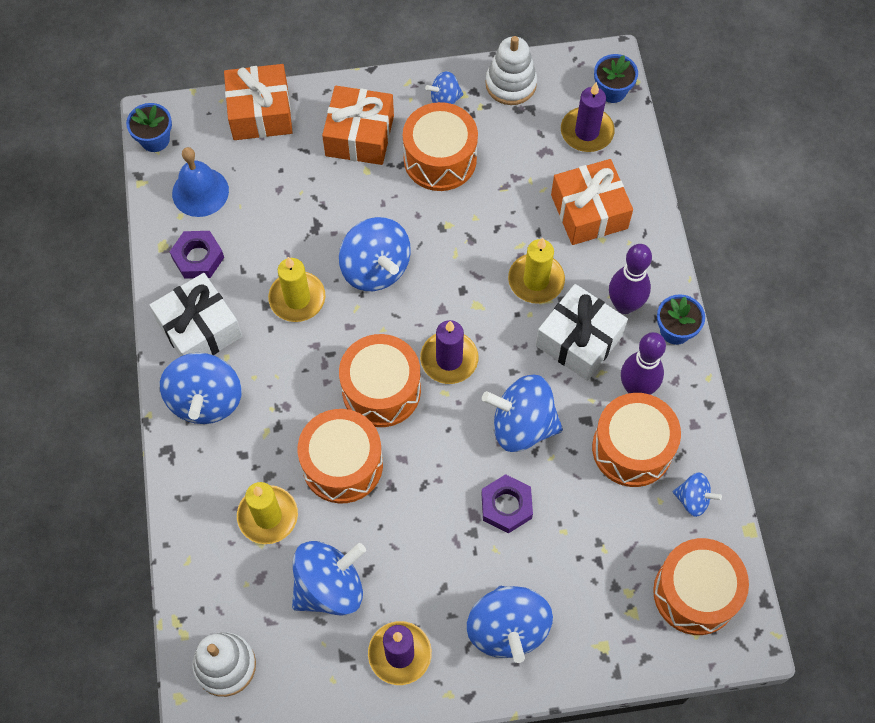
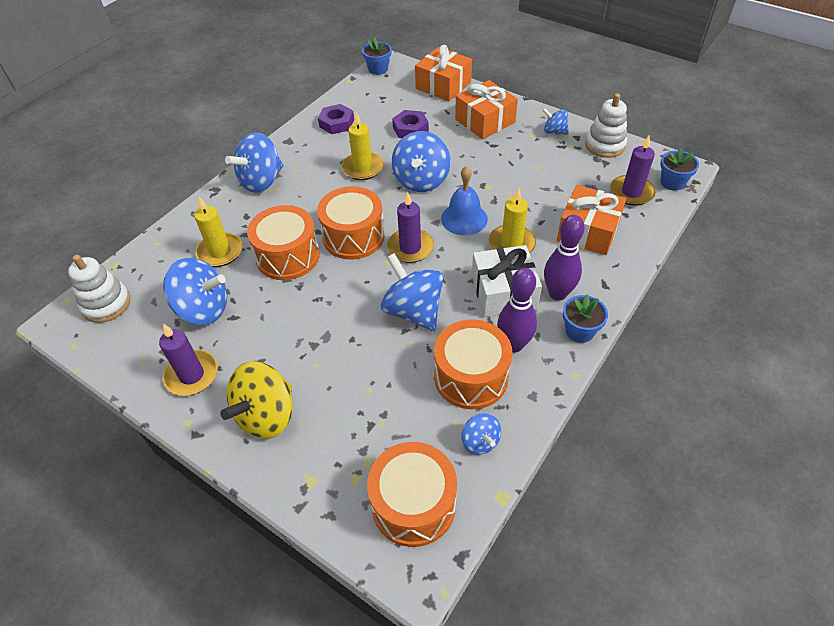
camera: 45 degrees right, 15 degrees down
white gift [149,273,242,356] -> none
blue bell [172,147,229,217] -> blue bell moved to [441,166,488,235]
orange drum [403,102,478,191] -> none
blue spinning top [467,586,553,663] -> yellow spinning top [220,361,292,439]
purple nut [481,474,533,534] -> purple nut moved to [392,110,429,138]

